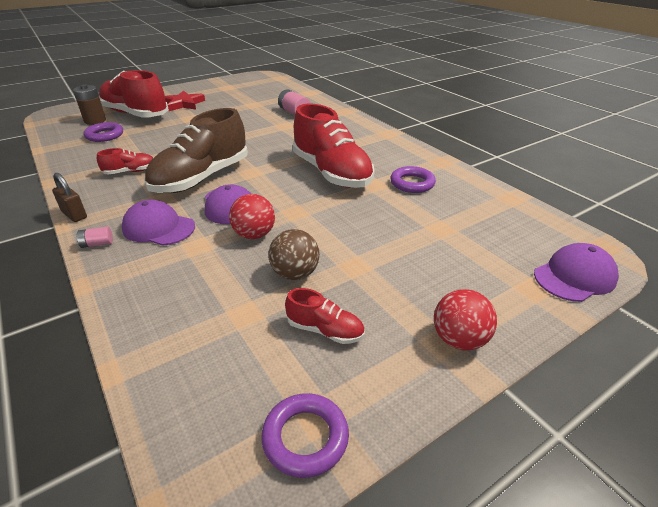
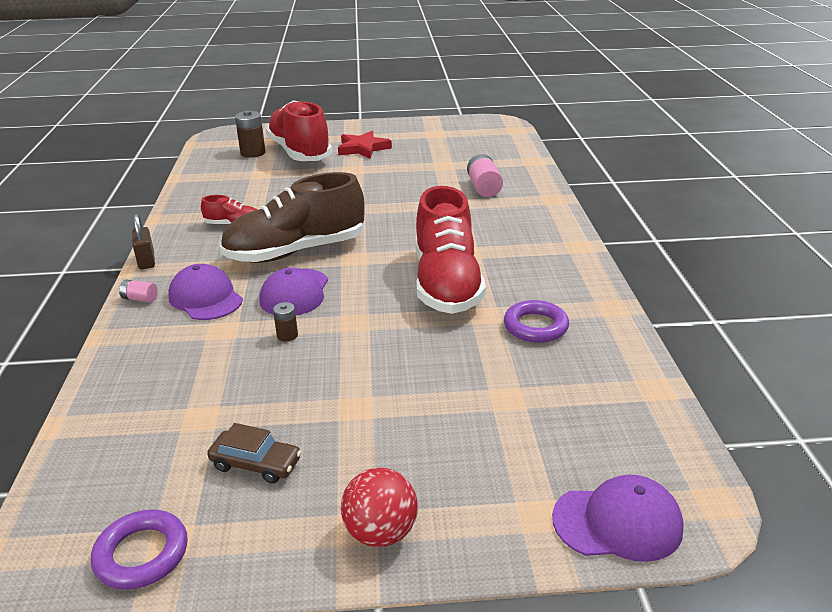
camera: 30 degrees right, 5 degrees down
purple ring [83,122,123,142] -> none
red ball [229,194,275,239] -> brown battery [273,302,298,342]
brown ball [269,229,320,280] -> none
red shoe [285,288,364,344] -> brown car [207,423,301,484]

